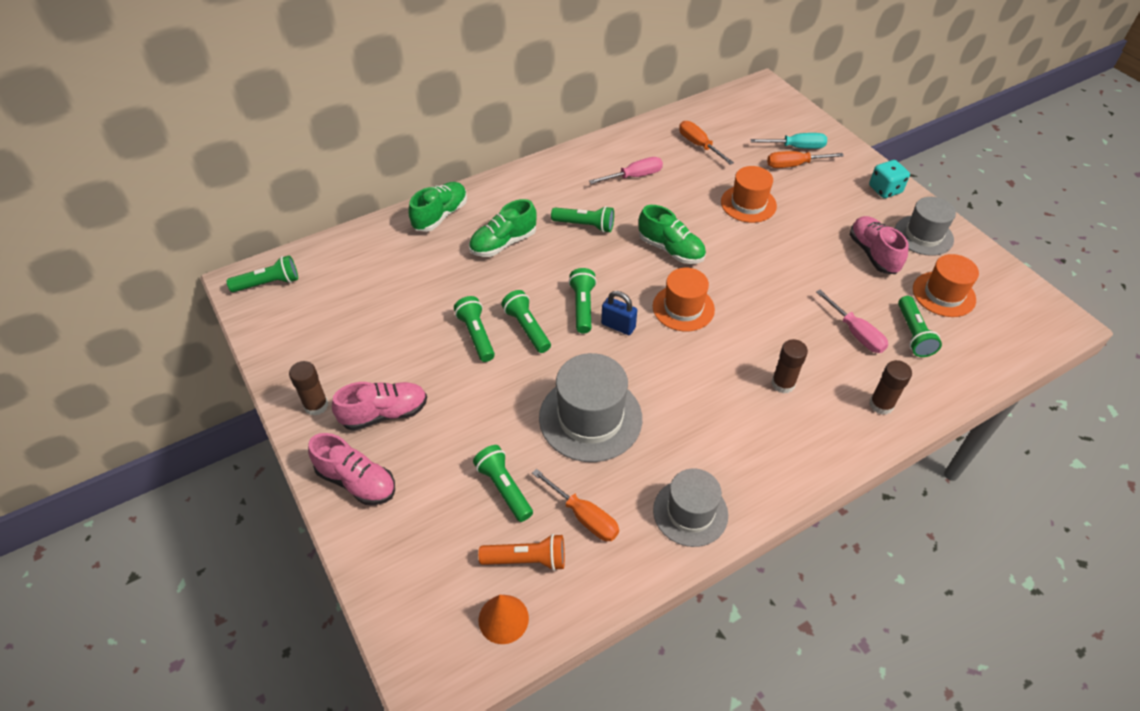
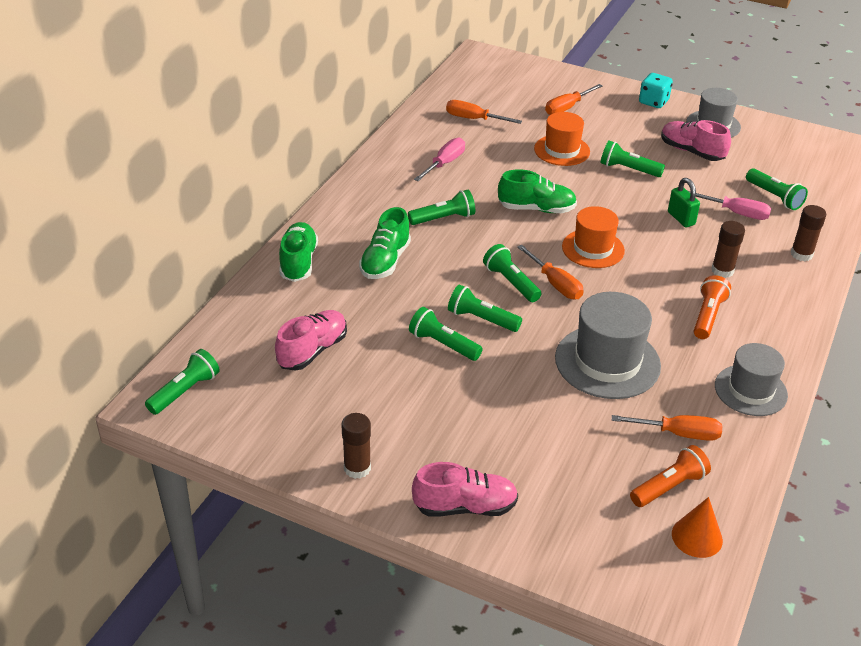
camera: 35 degrees left, 10 degrees down
pink shoe [332,382,427,431] -> pink shoe moved to [275,310,347,371]
green flashlight [473,445,533,522] -> green flashlight moved to [601,141,665,177]
blue padlock [601,291,637,335] -> orange screwdriver [517,245,584,300]
turquoise screwdriver [750,133,827,149] -> none
orange hat [913,254,979,317] -> none
none -> green padlock [668,178,700,227]
none -> orange flashlight [694,275,731,339]

